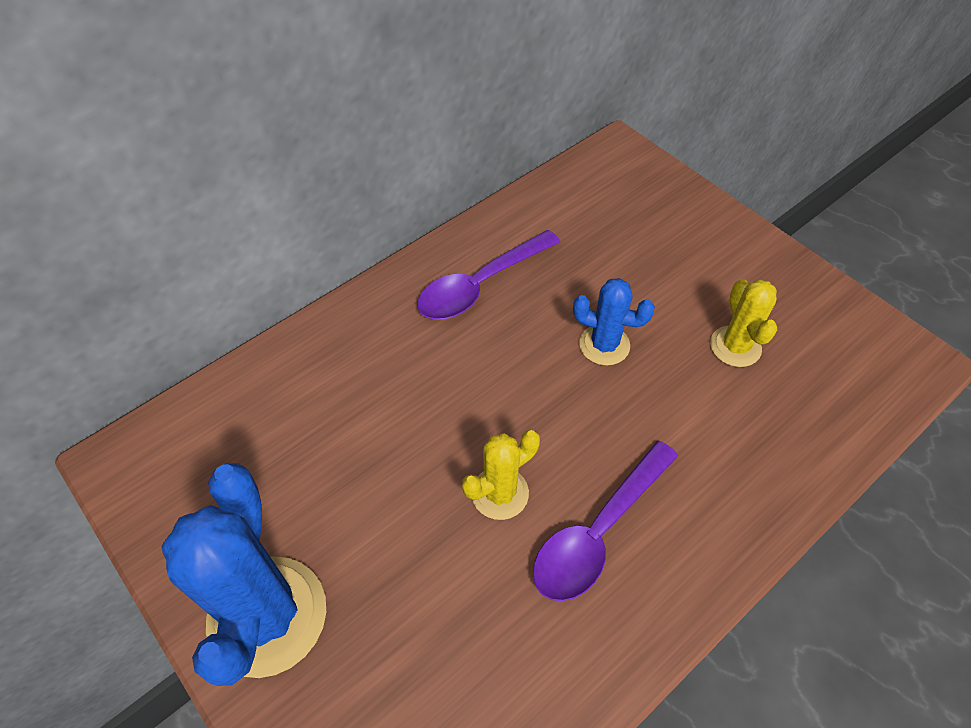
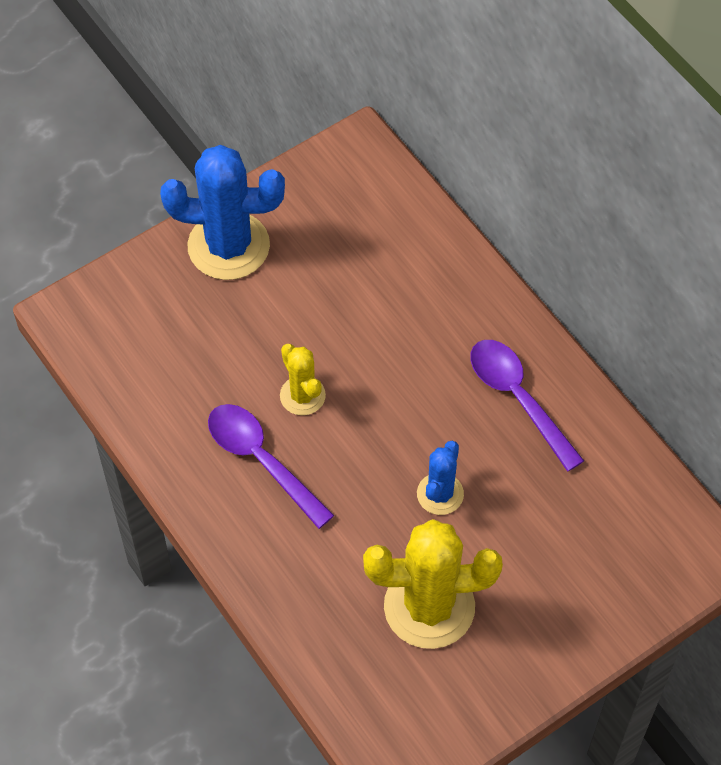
camera: 95 degrees right, 5 degrees up
yellow cactus [710,279,777,367] -> yellow cactus [363,519,503,649], size x1.88

